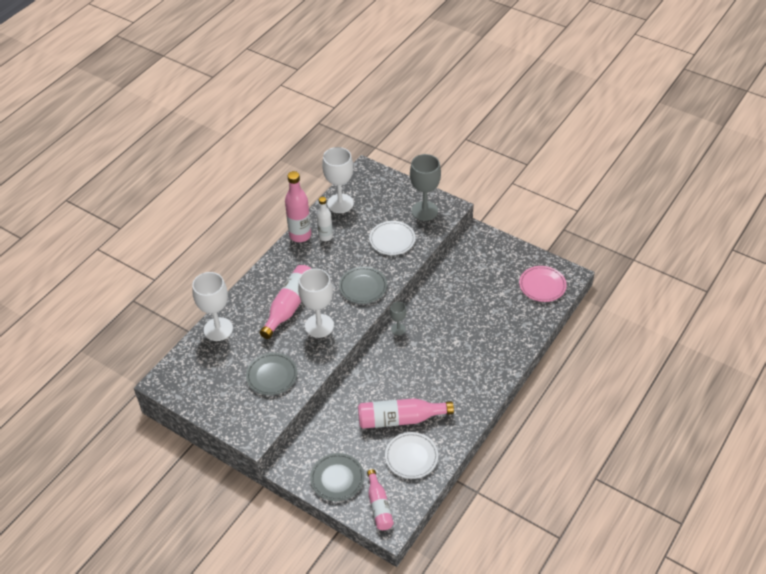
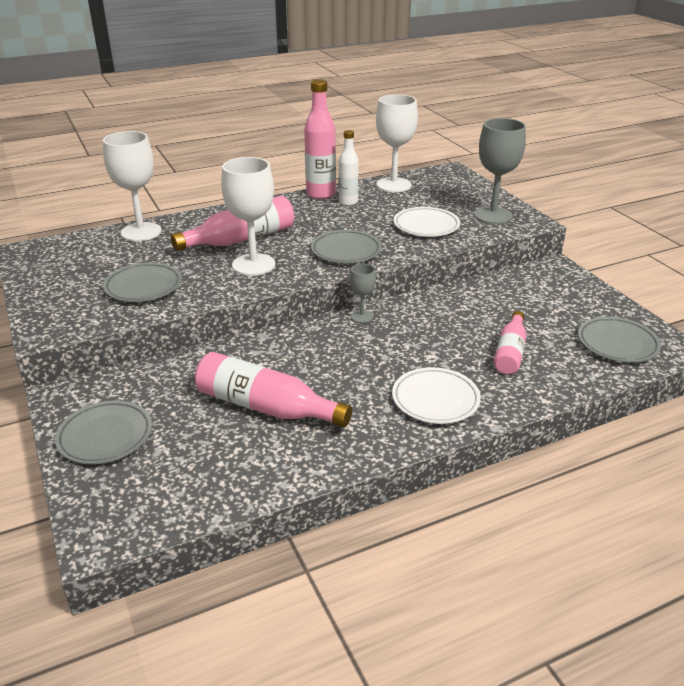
camera: 30 degrees right, 15 degrees down
pink bottle [367,469,394,530] -> pink bottle moved to [494,311,526,374]
white plate [385,432,438,479] -> white plate moved to [392,367,481,424]
pink plate [519,266,567,302] -> grey plate [578,317,661,363]

